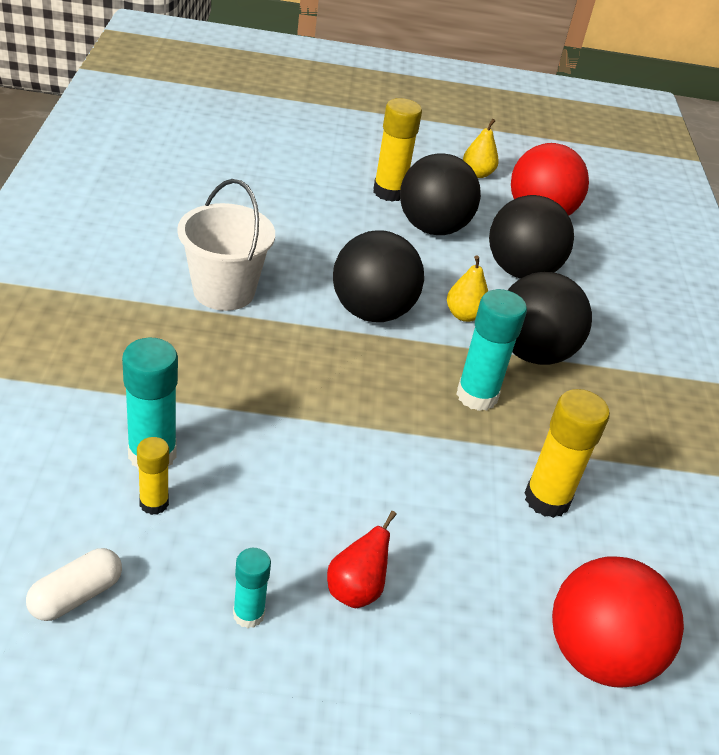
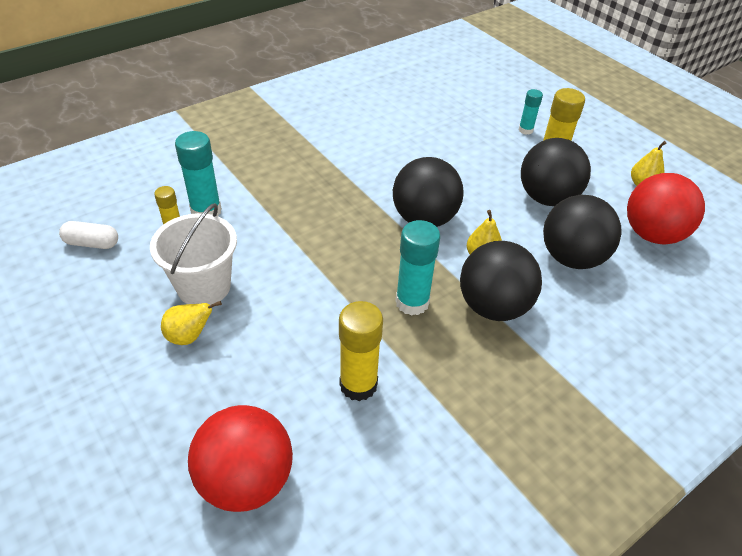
camera: 55 degrees right, 5 degrees up
white bucket [177,179,275,311] -> white bucket moved to [150,203,237,305]
turquoise glue stick [233,548,271,628] -> turquoise glue stick moved to [518,89,543,135]
red pear [327,511,397,608] -> yellow pear [161,301,222,345]

